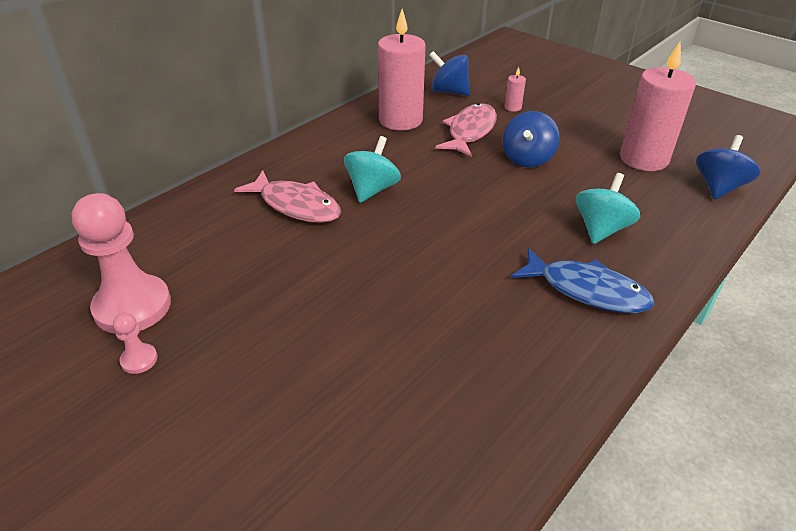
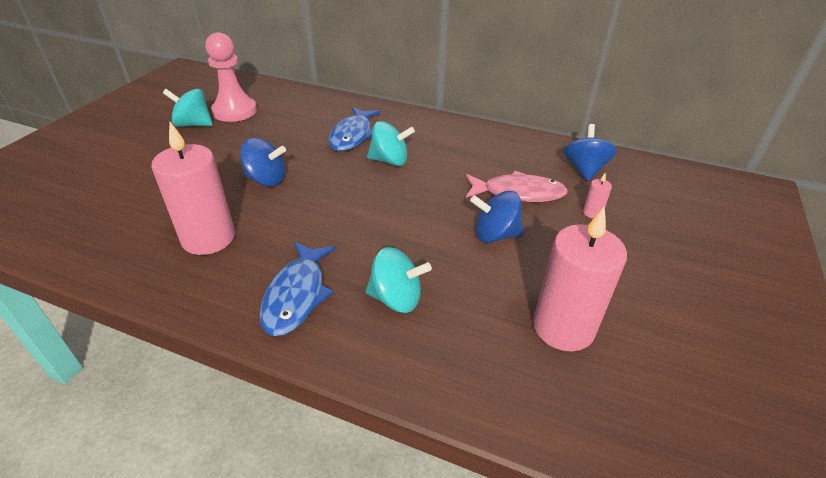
camera: 70 degrees right, 0 degrees up
pink pawn [113,313,158,374] -> turquoise spinning top [163,89,213,127]
pink fish [234,170,341,223] -> blue fish [328,107,380,151]
pink candle [378,9,426,130] -> pink candle moved to [151,122,235,255]
blue spinning top [696,135,760,199] -> blue spinning top moved to [240,138,286,186]

